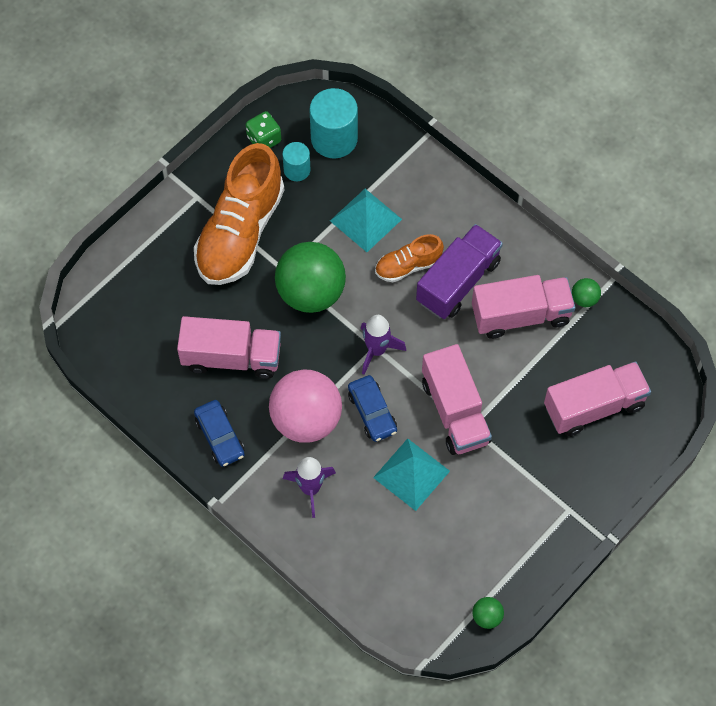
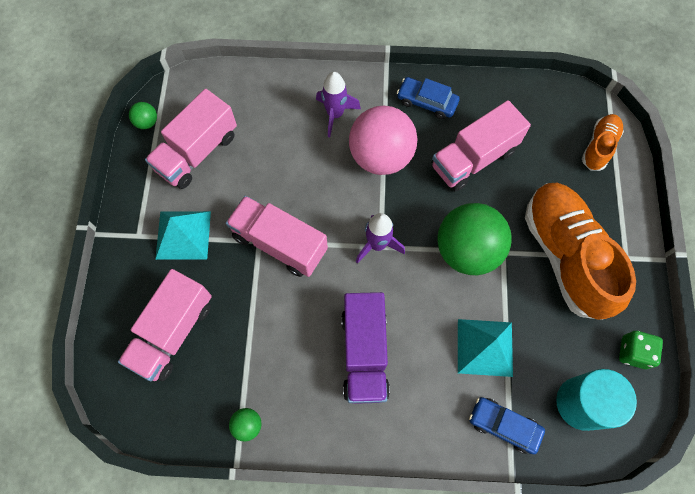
camera: 140 degrees right, 5 degrees up
turquoise cylinder [282,142,311,181] -> none
blue car [348,375,397,442] -> blue car moved to [469,397,545,454]
turquoise pyramid [373,439,450,511] -> turquoise pyramid moved to [155,211,211,260]
orange shoe [375,234,444,282] -> orange shoe moved to [582,114,624,171]
pink truck [472,275,575,339] -> pink truck moved to [145,89,237,189]

